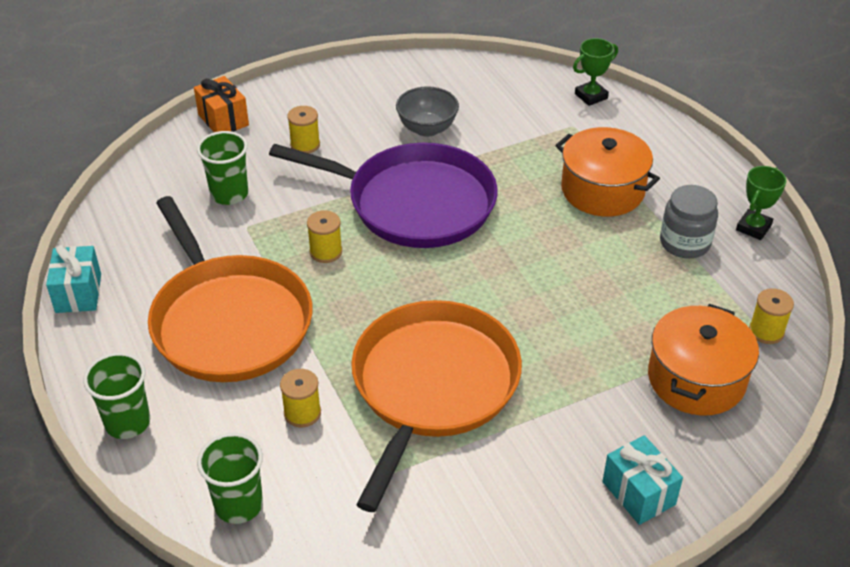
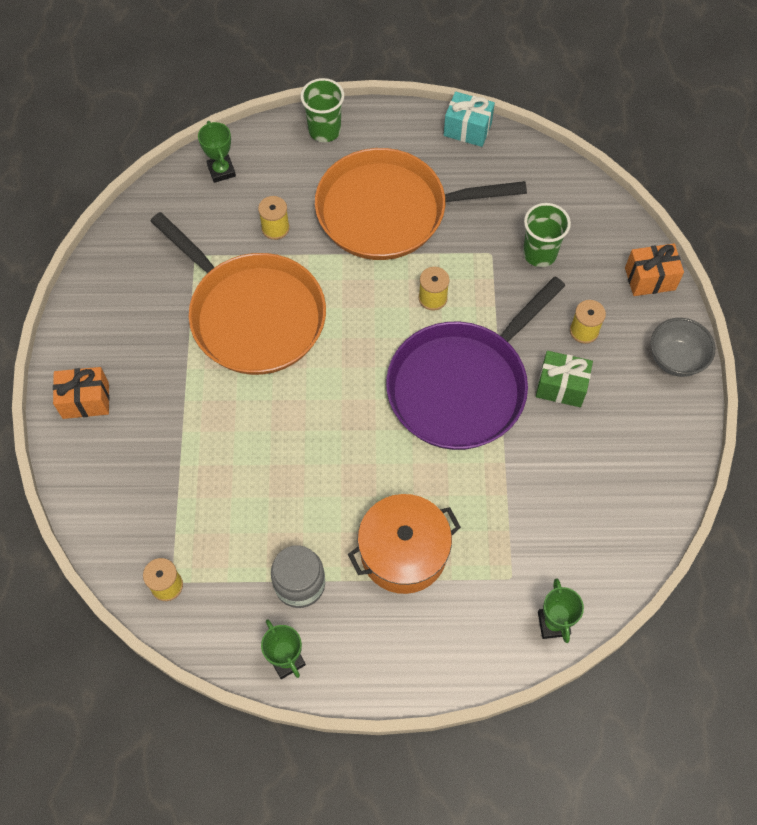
camera: 115 degrees right, 20 degrees up
green cup [197,433,263,524] -> green trophy [198,121,236,183]
grey bowl [396,86,459,137] -> grey bowl moved to [651,318,715,377]
turquoise gift [602,435,683,525] -> orange gift [53,367,109,419]
orange pot [648,304,759,416] -> none
none -> green gift [536,351,593,407]

